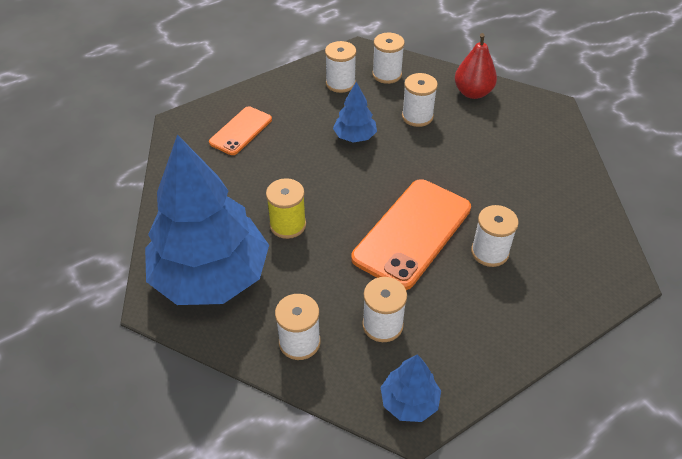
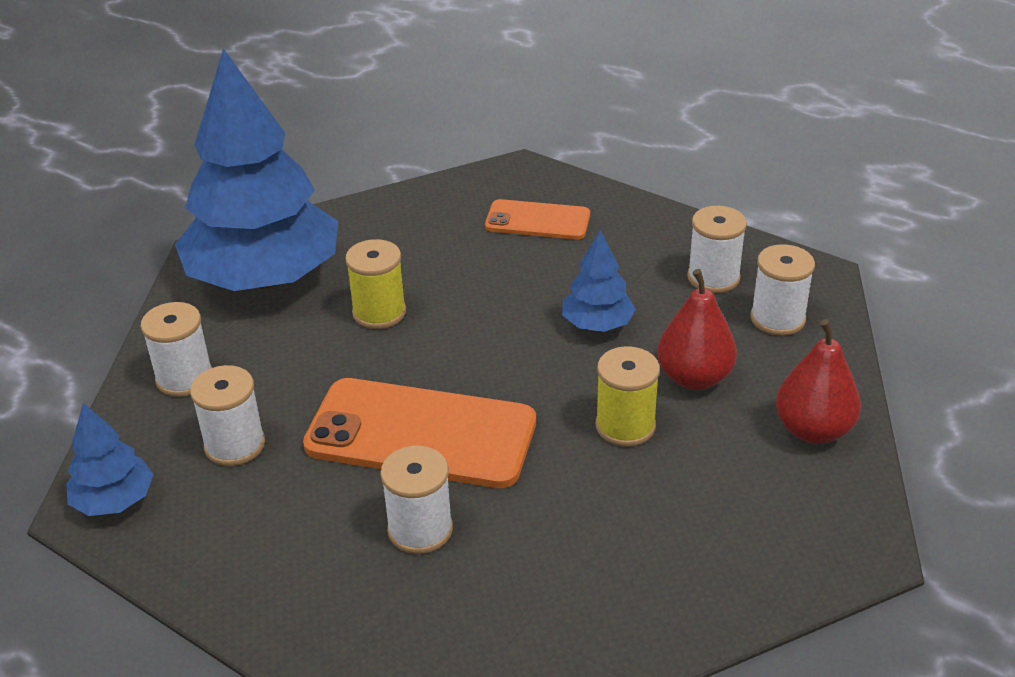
camera: 70 degrees right, 10 degrees down
white spool [402,73,438,127] -> red pear [657,269,737,390]
none -> yellow spool [595,346,660,447]

